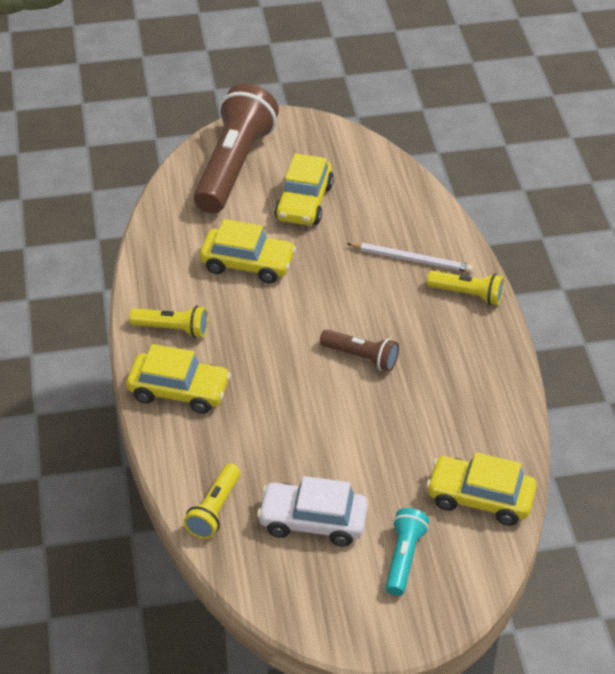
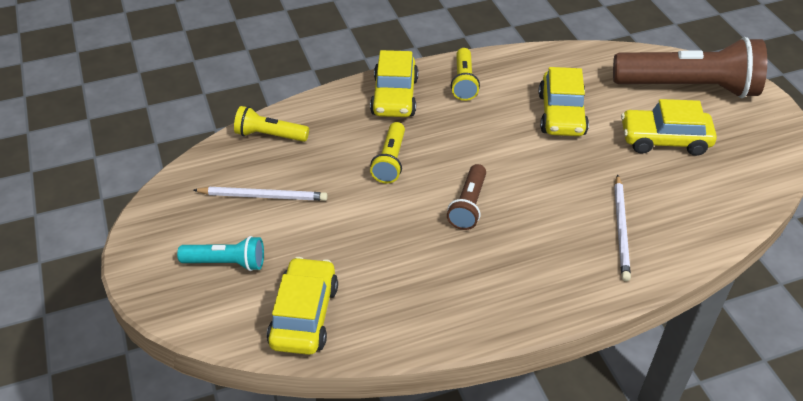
camera: 80 degrees right, 0 degrees up
white car [257,476,368,547] -> white pencil [194,187,327,201]
yellow flashlight [427,271,505,305] -> yellow flashlight moved to [370,122,405,184]

